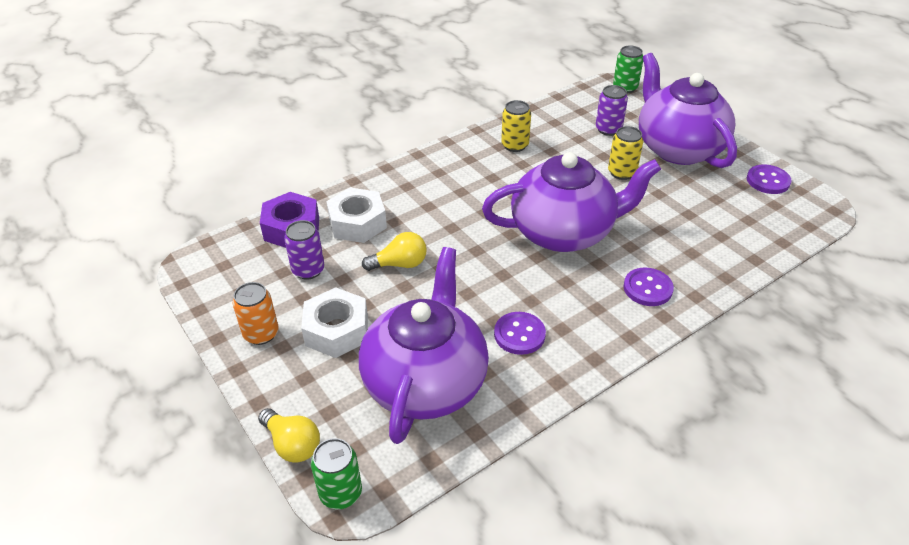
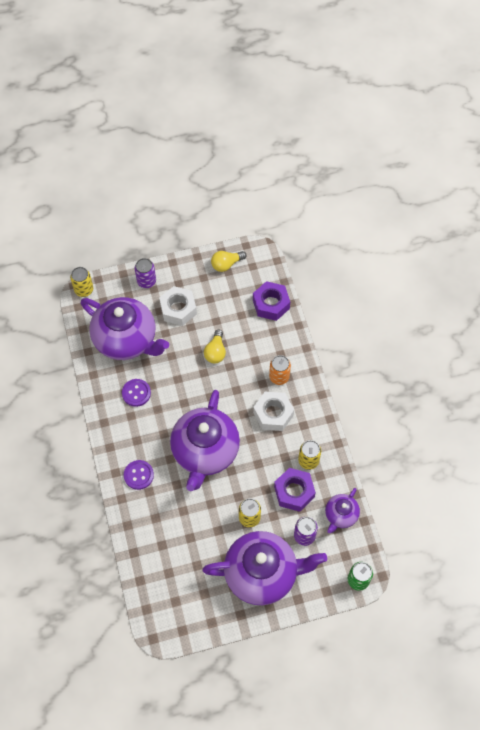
camera: 110 degrees right, 20 degrees up
orange can [233,282,279,345] -> orange can moved to [269,355,291,385]
yellow light bulb [258,408,320,463] -> yellow light bulb moved to [211,251,247,272]
purple can [284,220,325,280] -> purple can moved to [135,258,156,288]
green can [311,438,362,509] -> yellow can [70,267,93,297]
white nut [326,188,387,243] -> white nut moved to [253,392,294,431]
purple button [747,164,791,194] -> none
none -> purple nut [274,468,316,512]
none -> purple teapot [325,488,360,533]

